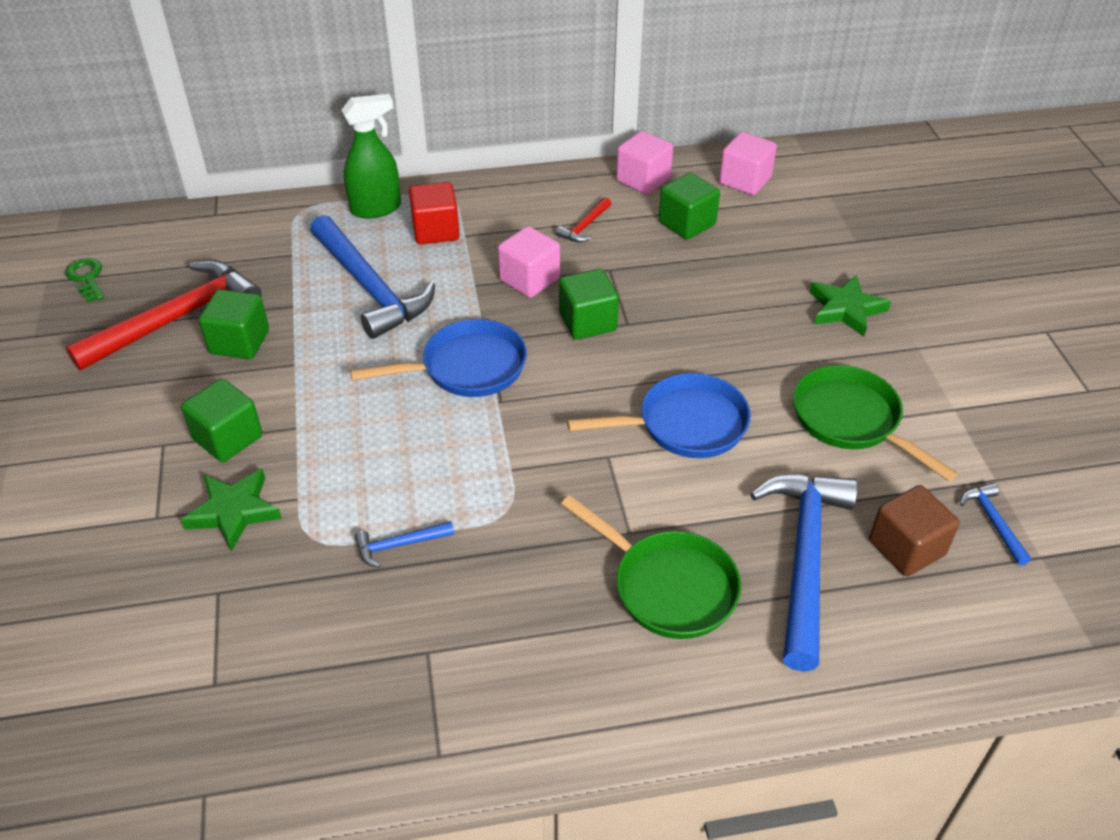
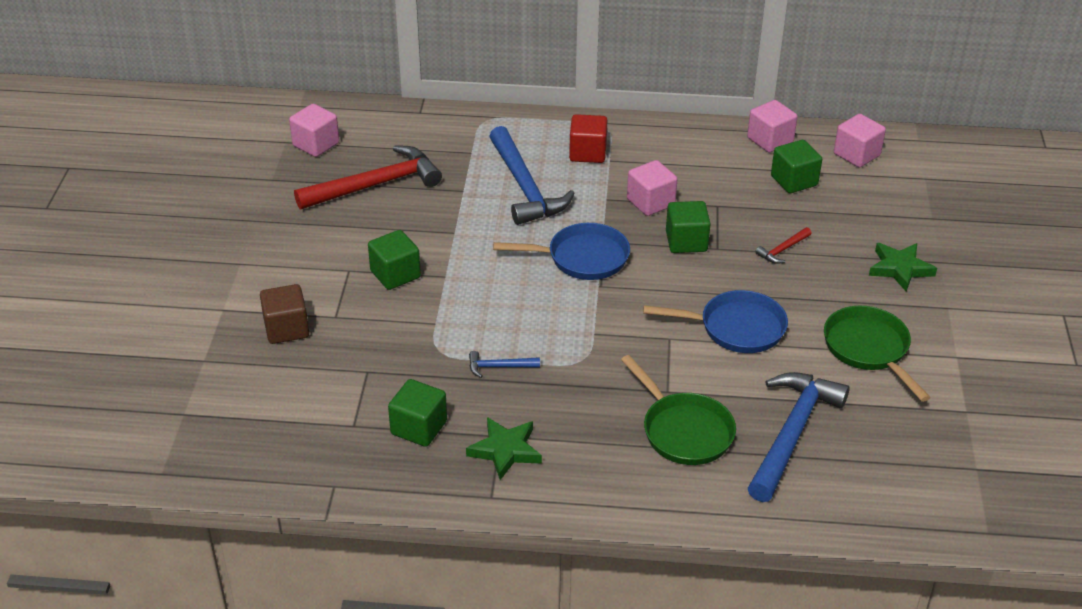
camera: 15 degrees right, 5 degrees down
green key [65,258,104,302] -> pink cube [289,104,339,157]
green star [181,469,282,552] -> green star moved to [466,417,542,480]
green cube [199,289,269,359] -> green cube moved to [388,379,447,447]
green spray bottle [342,94,401,219] -> none
red hammer [556,197,611,243] -> red hammer moved to [755,227,812,264]
brown cube [869,485,960,576] -> brown cube moved to [260,284,309,344]
blue hammer [960,483,1031,566] -> none

